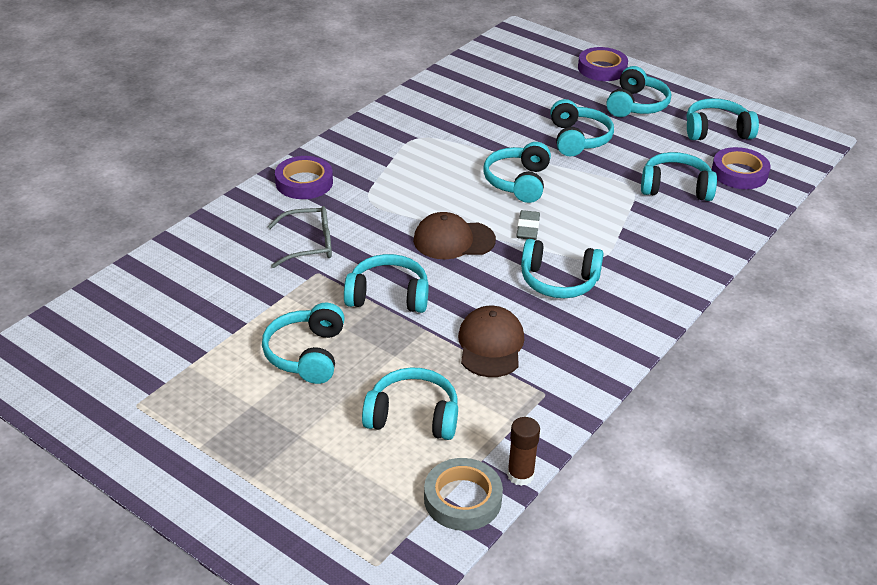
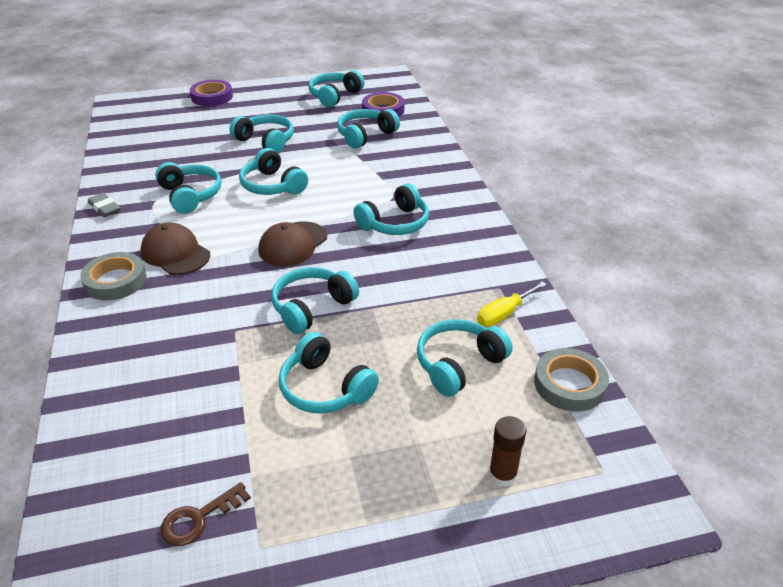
camera: 50 degrees left, 0 degrees up
grey glasses [268,206,332,268] -> none
purple tape [275,156,333,199] -> grey tape [80,252,147,300]
brown cap [458,306,524,377] -> brown cap moved to [141,223,210,275]
brown glue stick [507,417,540,486] -> brown glue stick moved to [489,416,526,487]
grey eraser [517,210,540,240] -> grey eraser moved to [88,193,121,217]
turquoise headphones [606,66,671,117] -> turquoise headphones moved to [155,162,221,214]
none -> brown key [160,482,251,546]
none -> yellow screwdriver [477,282,547,326]

